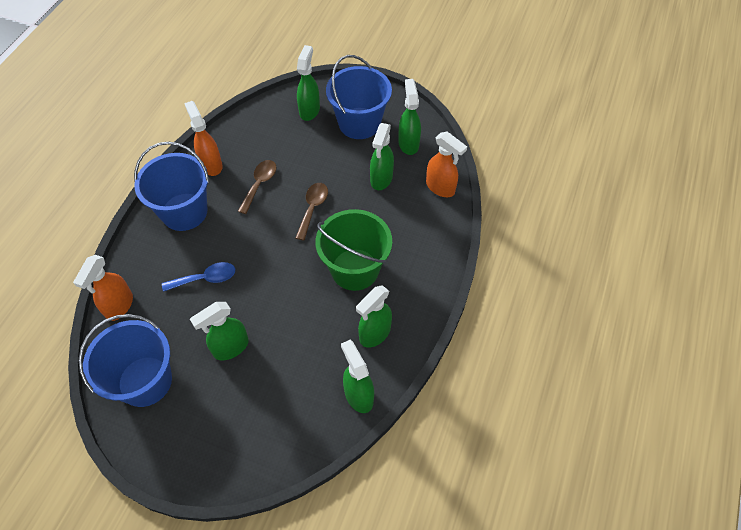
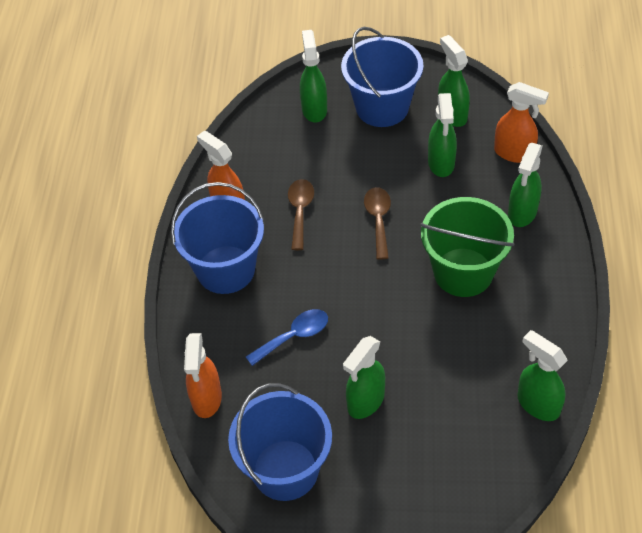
camera: 15 degrees left, 5 degrees down
green spray bottle [356,285,392,348] -> green spray bottle moved to [508,143,542,227]

